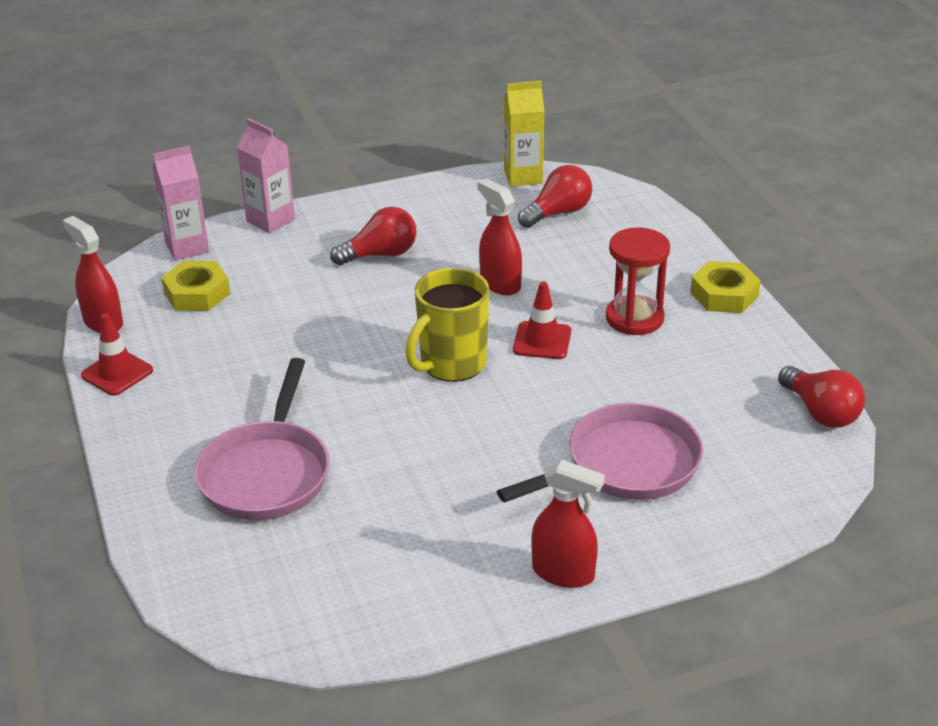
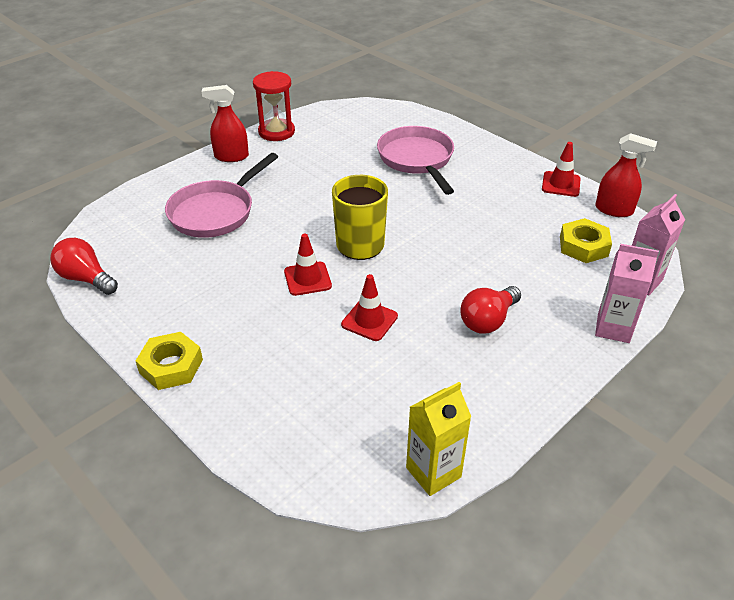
camera: 155 degrees right, 5 degrees up
red spray bottle [478,178,522,295] -> red traffic cone [341,274,398,341]
red light bulb [518,165,592,228] -> none
red hourglass [606,227,670,335] -> red hourglass moved to [253,71,295,141]

